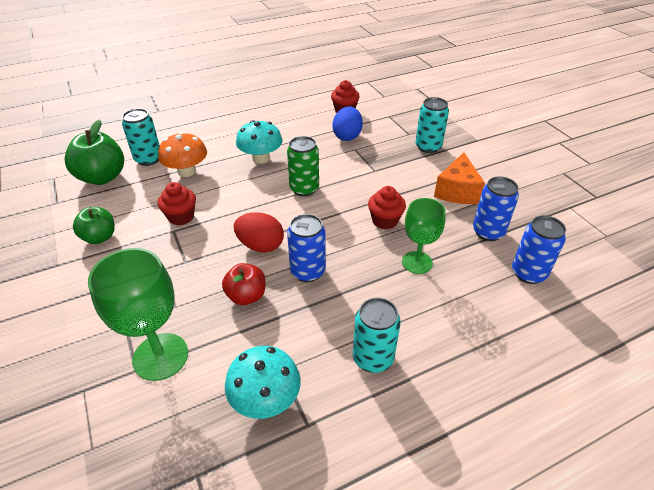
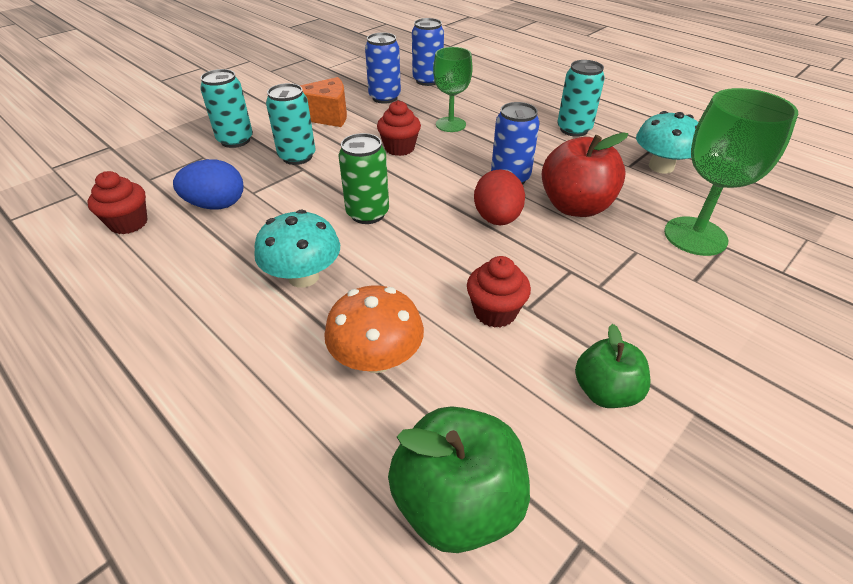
camera: 110 degrees left, 0 degrees up
turquoise can [122,108,160,166] -> turquoise can moved to [266,83,316,165]
red apple [222,263,265,305] -> red apple [542,132,628,217], size x1.60

